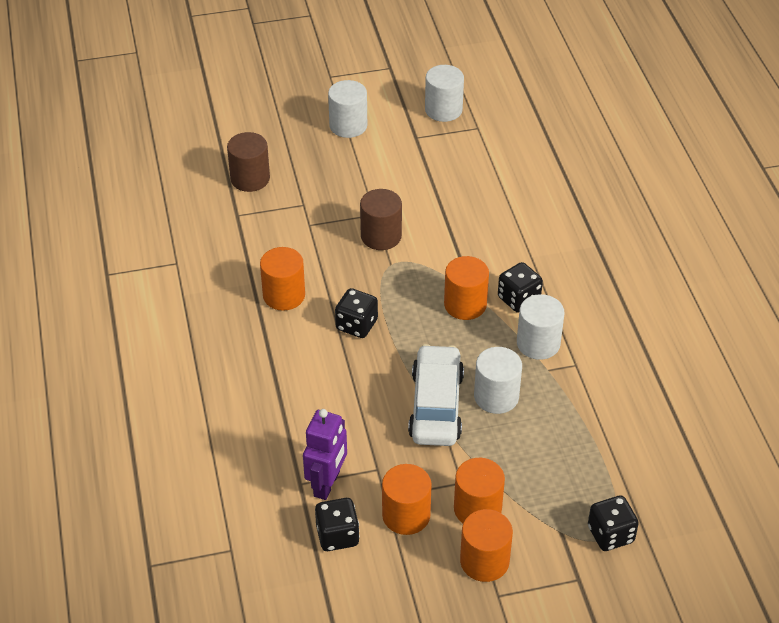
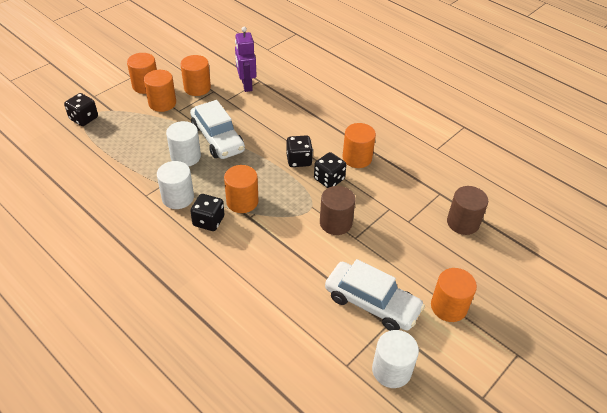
camera: 145 degrees right, 0 degrees up
black dice [315,498,360,551] -> black dice moved to [314,152,346,188]
white cylinder [328,80,367,138] -> orange cylinder [431,268,477,322]
none -> white car [325,259,425,331]

